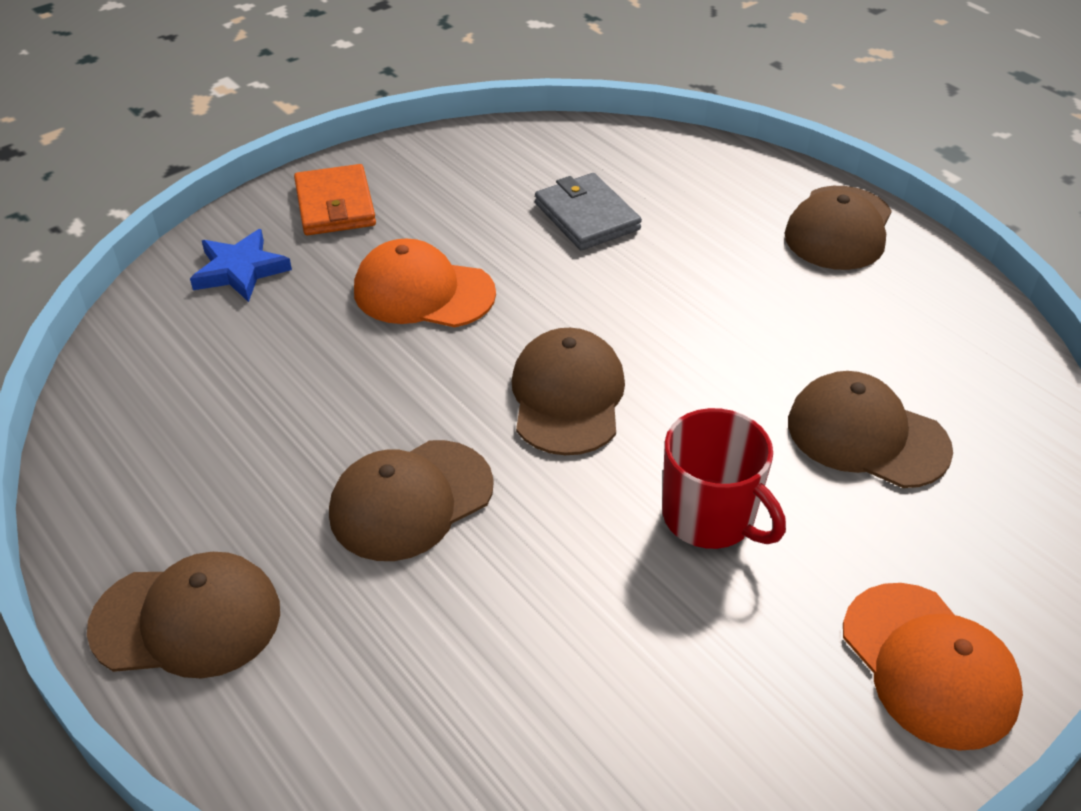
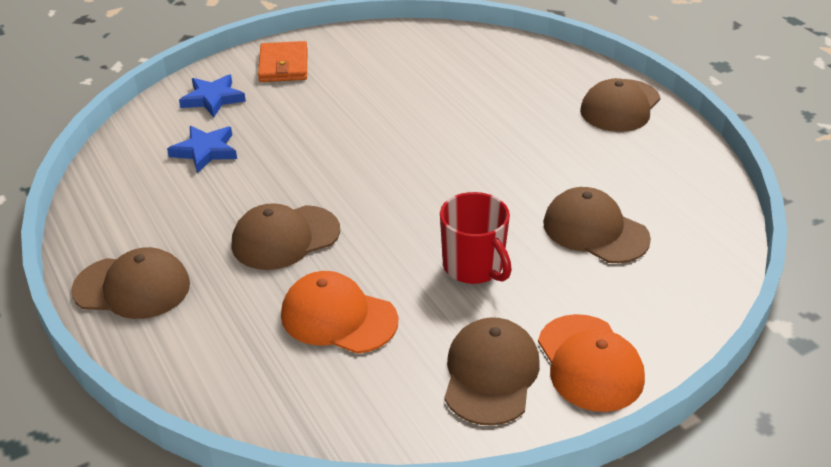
camera: 10 degrees right, 5 degrees down
orange cap [354,238,496,327] -> orange cap moved to [281,271,398,354]
brown cap [512,328,625,455] -> brown cap moved to [444,317,540,426]
grey wallet [535,173,642,250] -> none
none -> blue star [167,126,237,173]

